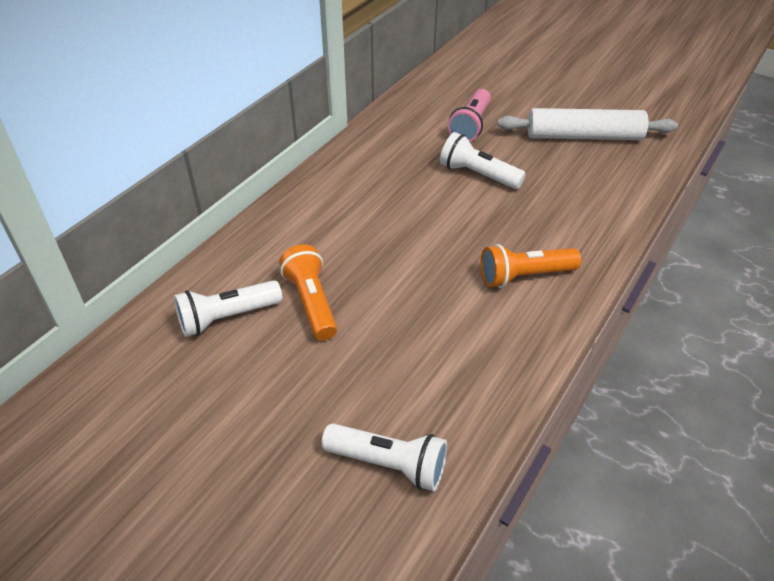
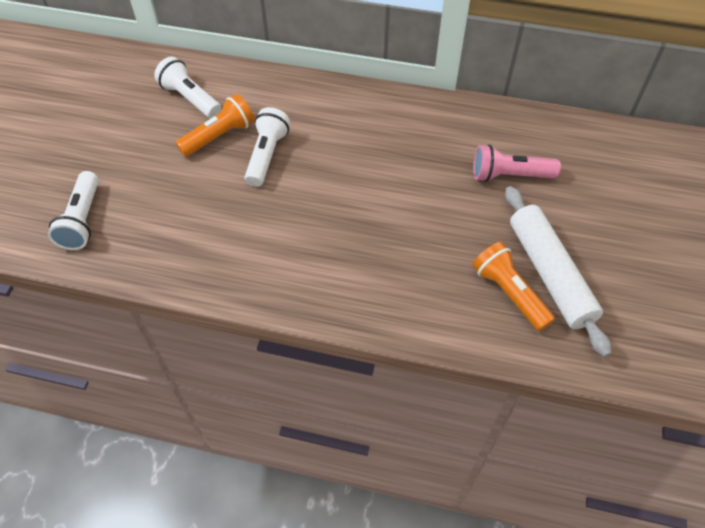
camera: 70 degrees right, 10 degrees up
white flashlight [440,132,526,189] -> white flashlight moved to [244,107,290,187]
orange flashlight [481,244,581,288] -> orange flashlight moved to [473,242,555,331]

